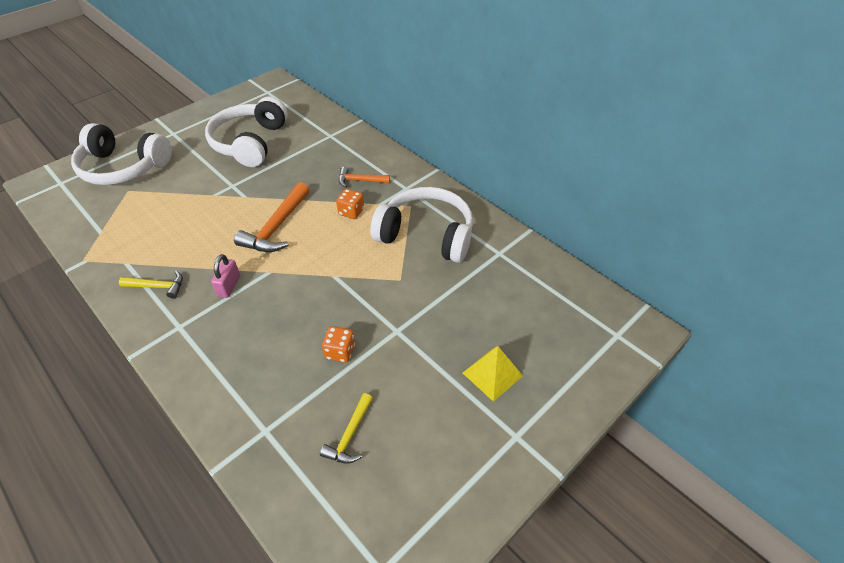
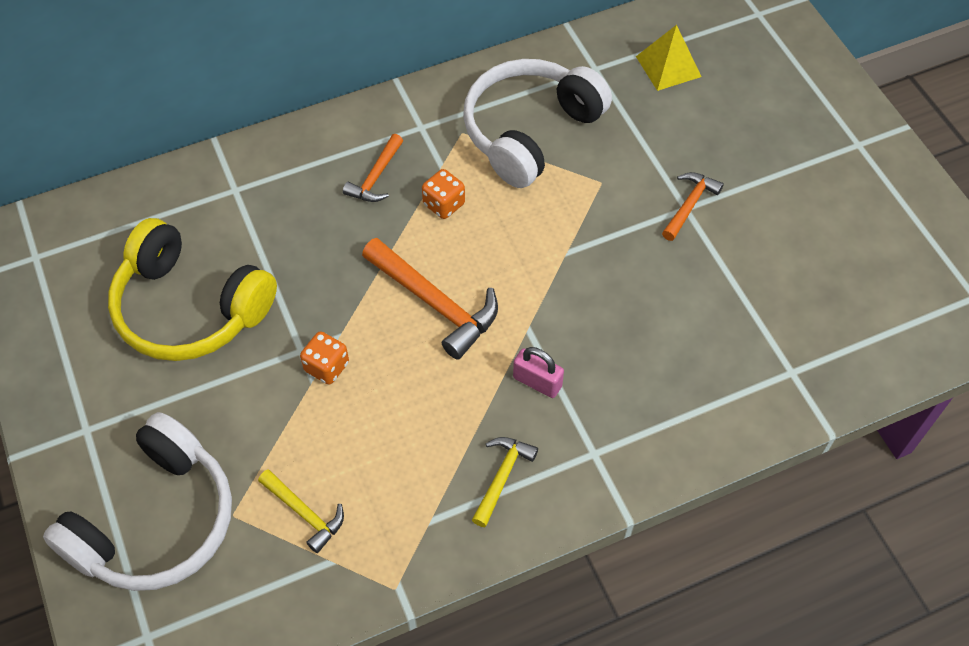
camera: 70 degrees left, 10 degrees up
white headphones [205,96,288,167] -> yellow headphones [108,218,277,361]
yellow hammer [320,393,373,464] -> yellow hammer moved to [258,469,344,553]
orange dice [322,326,355,363] -> orange dice moved to [300,331,349,384]
yellow pyramid [463,346,523,402] -> yellow pyramid moved to [636,25,701,91]
none -> orange hammer [662,172,724,241]

